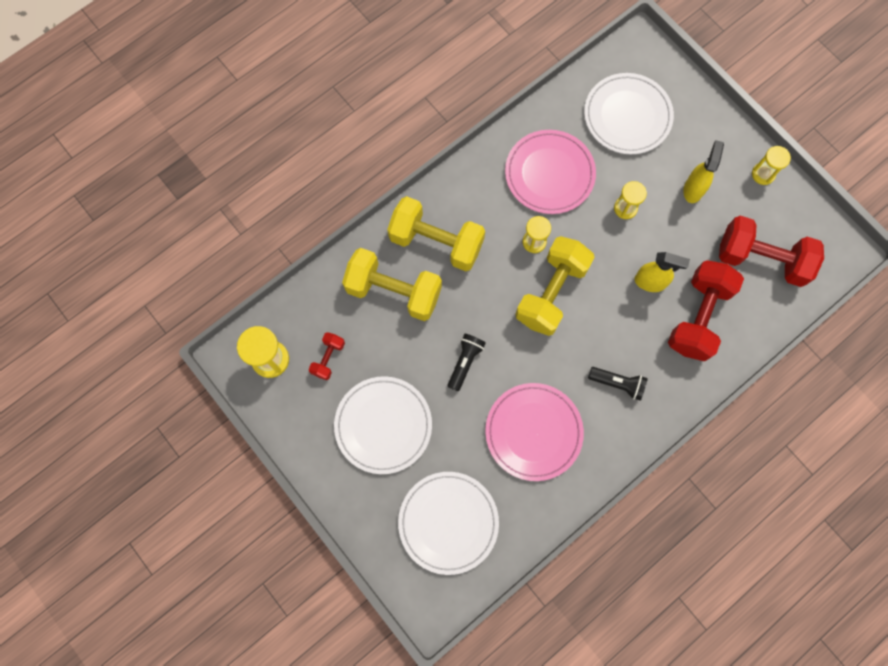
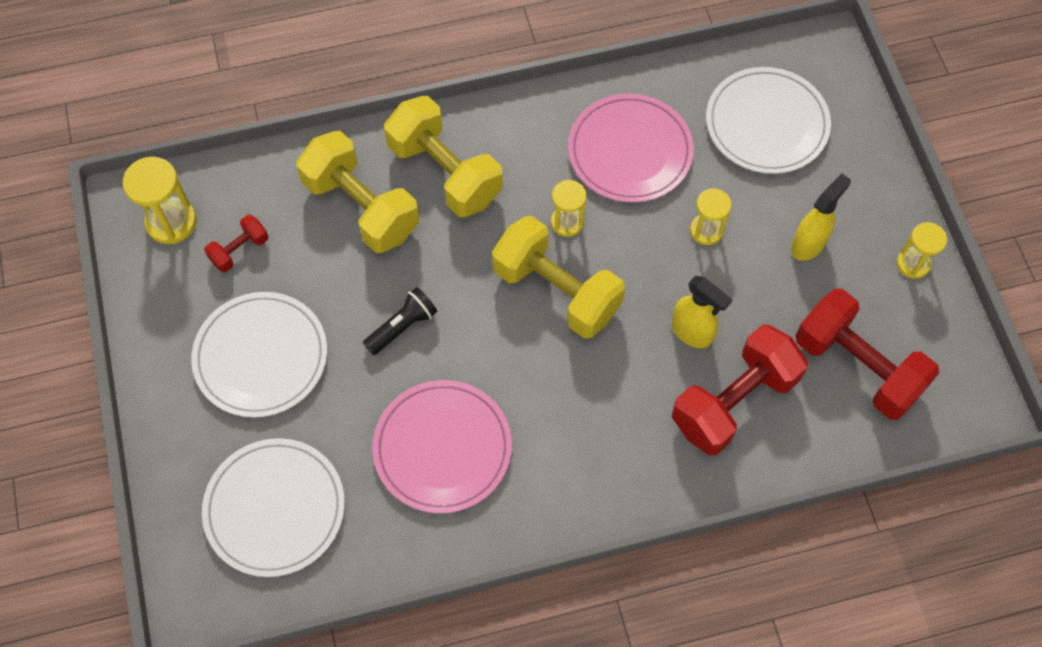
camera: 25 degrees right, 10 degrees down
yellow dumbbell [515,236,595,336] -> yellow dumbbell turned 75 degrees clockwise [492,216,625,338]
black flashlight [588,367,648,401] -> none

